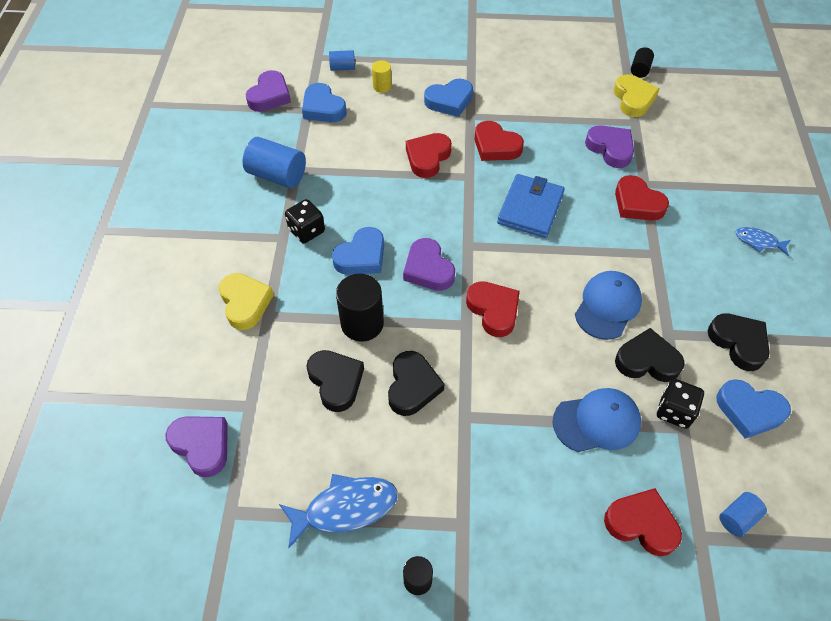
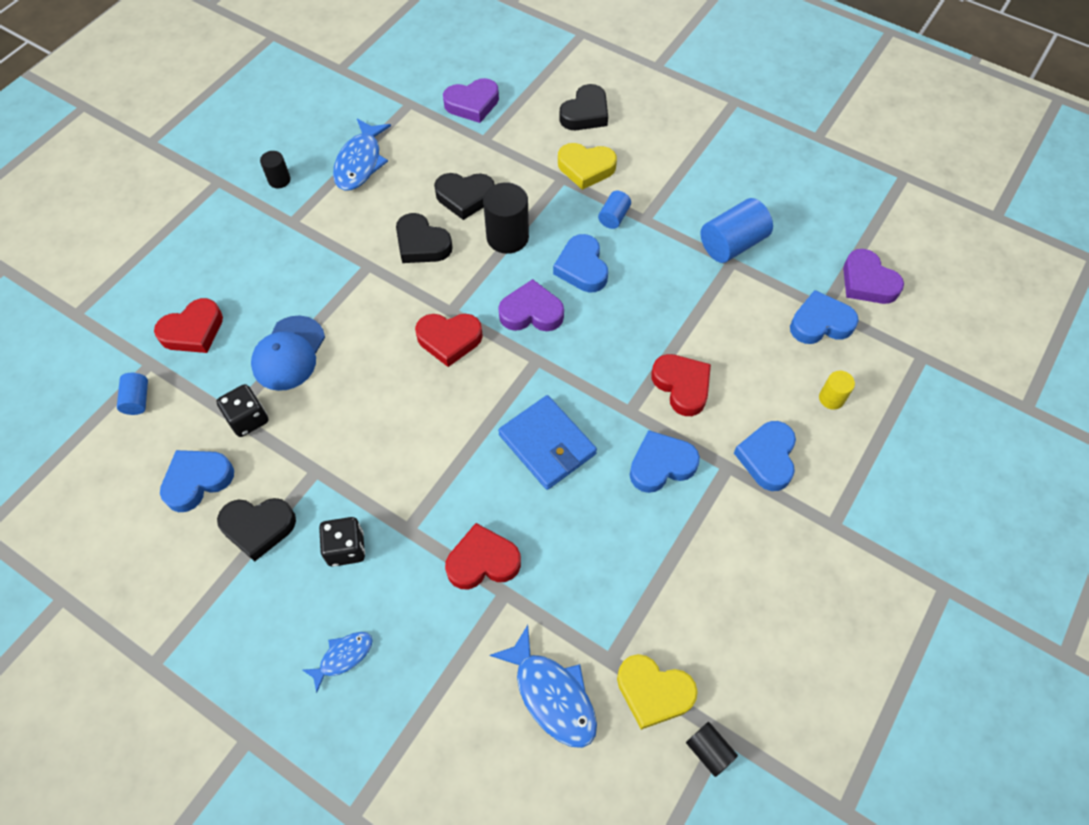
camera: 120 degrees right, 5 degrees up
black dice [285,199,325,244] -> black dice moved to [319,517,365,567]
blue cylinder [329,50,355,71] -> blue cylinder moved to [598,191,631,229]
red heart [475,121,524,161] -> blue heart [630,430,700,493]
blue cap [575,271,642,340] -> none
purple heart [585,125,634,168] -> none
black heart [615,328,685,382] -> black heart moved to [559,84,608,130]
none -> blue fish [489,625,597,748]

